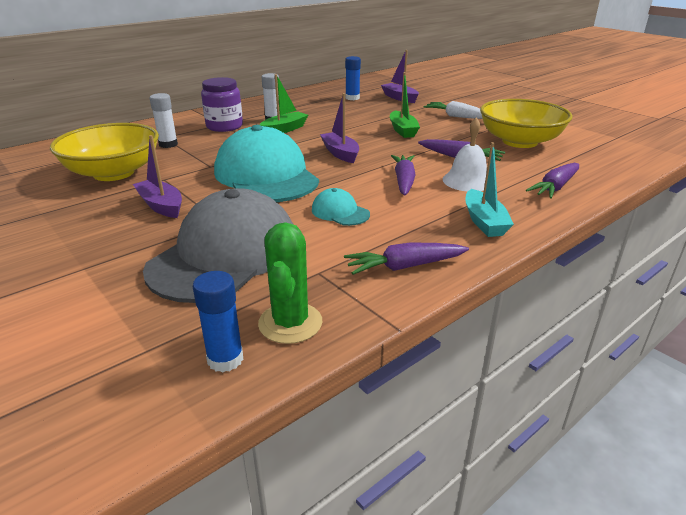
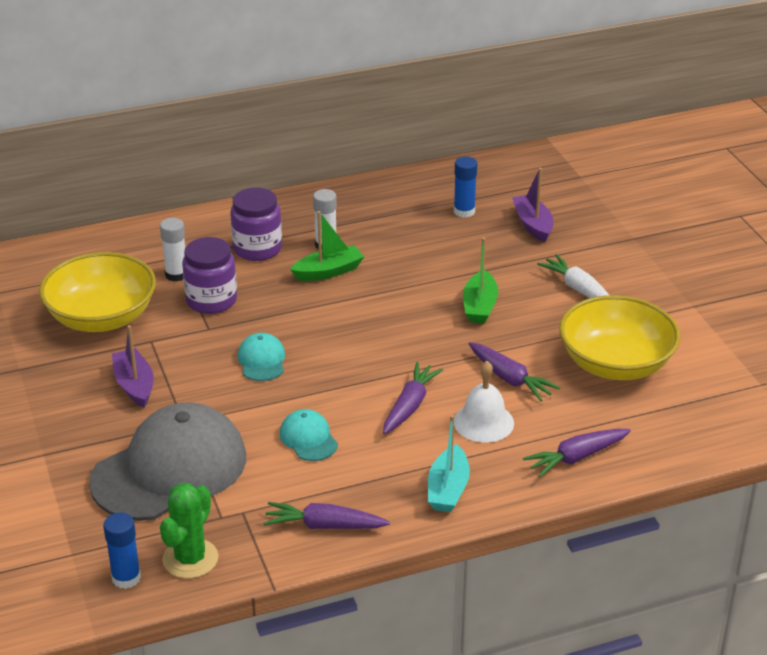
camera: 20 degrees right, 5 degrees up
turquoise cap [214,125,319,202] -> turquoise cap [238,333,285,381], size x0.43
purple boat [320,93,359,163] -> none
none -> purple jar [182,237,237,314]

